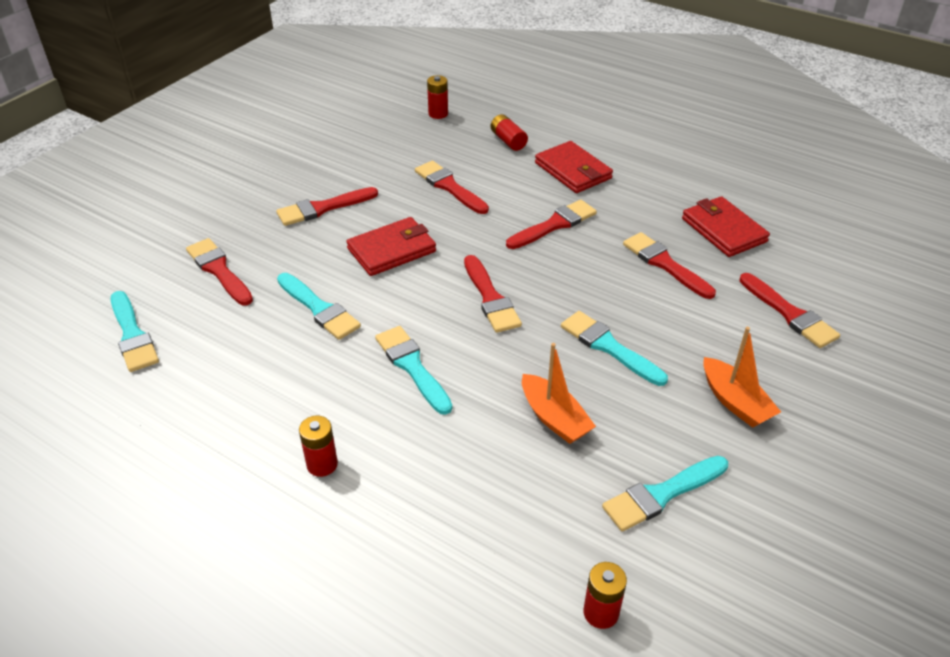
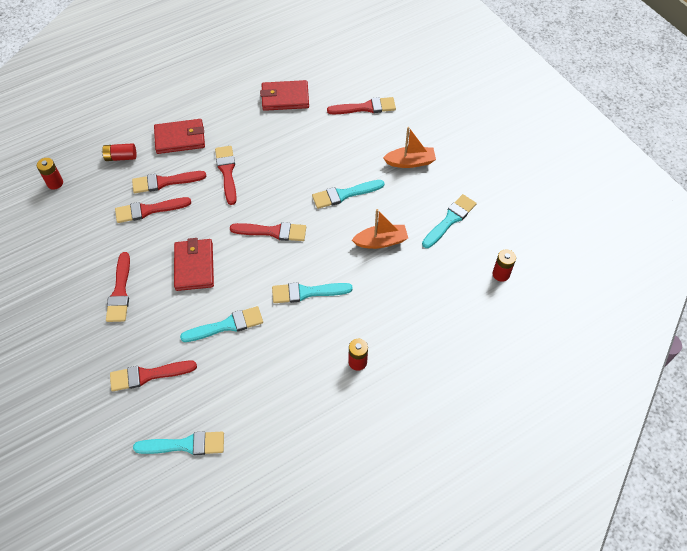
camera: 65 degrees left, 15 degrees up
turquoise brush [602,456,728,531] -> turquoise brush turned 135 degrees counterclockwise [422,194,477,248]
red brush [623,232,716,299] -> red brush moved to [132,171,207,193]

